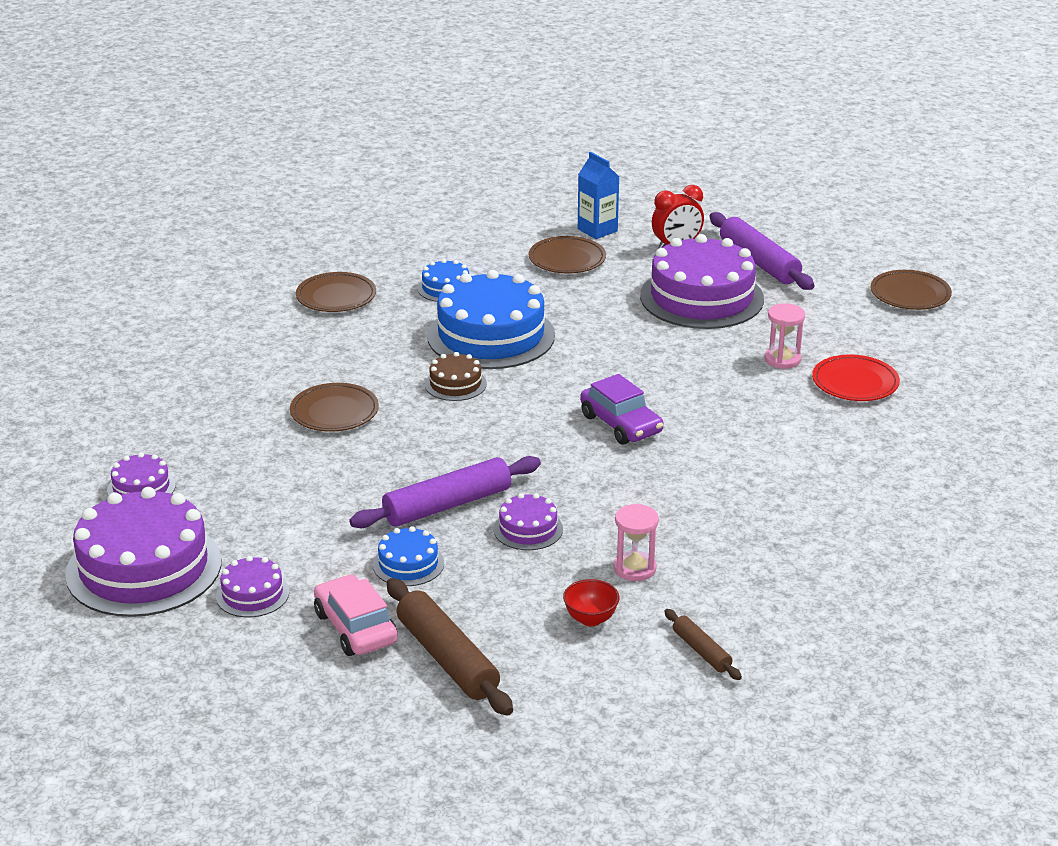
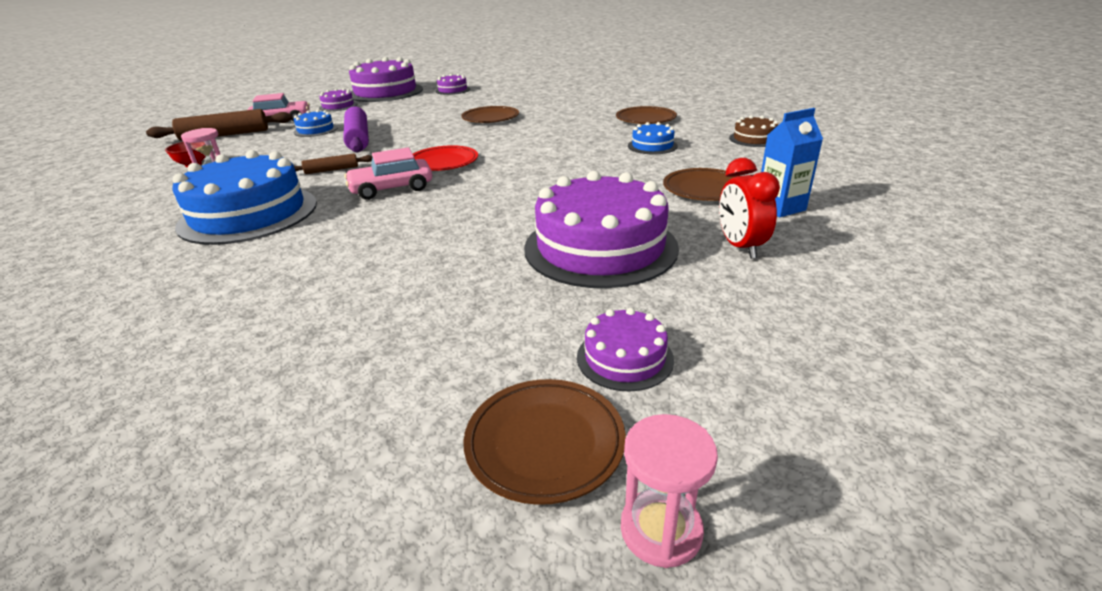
camera: 105 degrees right, 0 degrees up
brown cake [425,352,487,401] -> brown cake moved to [729,115,778,147]
blue cake [427,270,555,369] -> blue cake moved to [172,150,317,245]
purple cake [493,493,563,550] -> purple cake moved to [577,308,674,391]
purple car [580,374,663,444] -> pink car [344,147,432,200]
brown rolling pin [664,609,742,680] -> brown rolling pin moved to [294,154,373,174]
purple rolling pin [710,212,814,290] -> none
pink hourglass [765,303,805,369] -> pink hourglass moved to [621,414,718,568]
red plate [812,355,900,401] -> red plate moved to [413,145,478,171]

